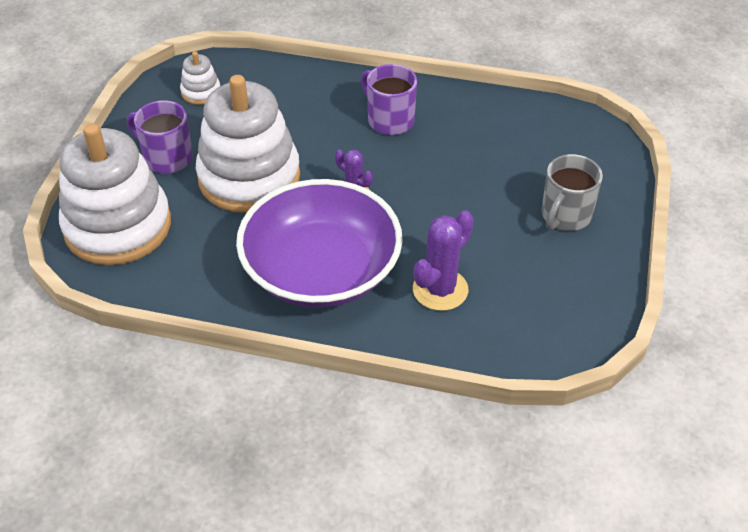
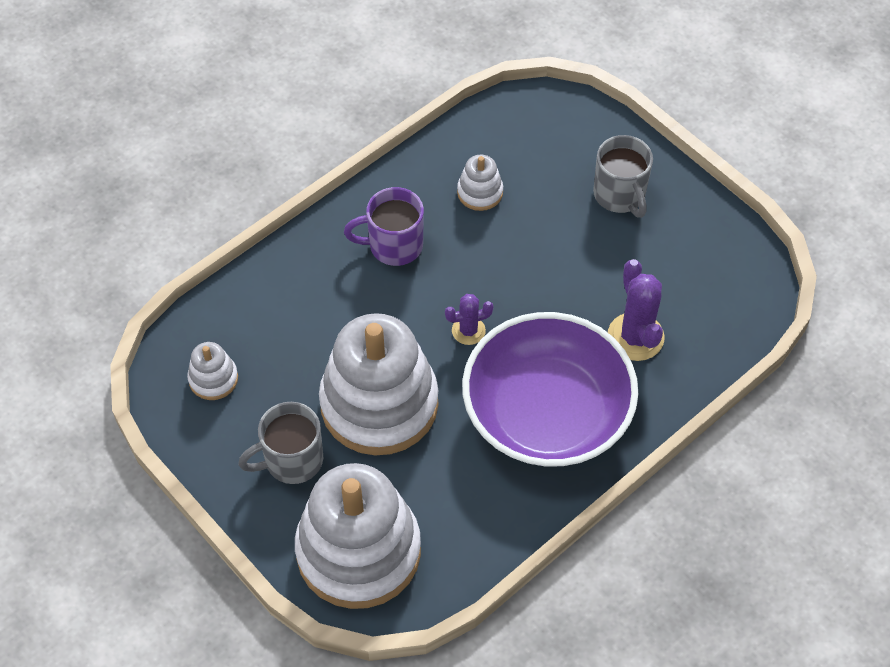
camera: 55 degrees left, 10 degrees up
purple mug [127,100,193,174] -> grey mug [238,402,323,484]
none -> white stacking toy [457,155,503,211]

